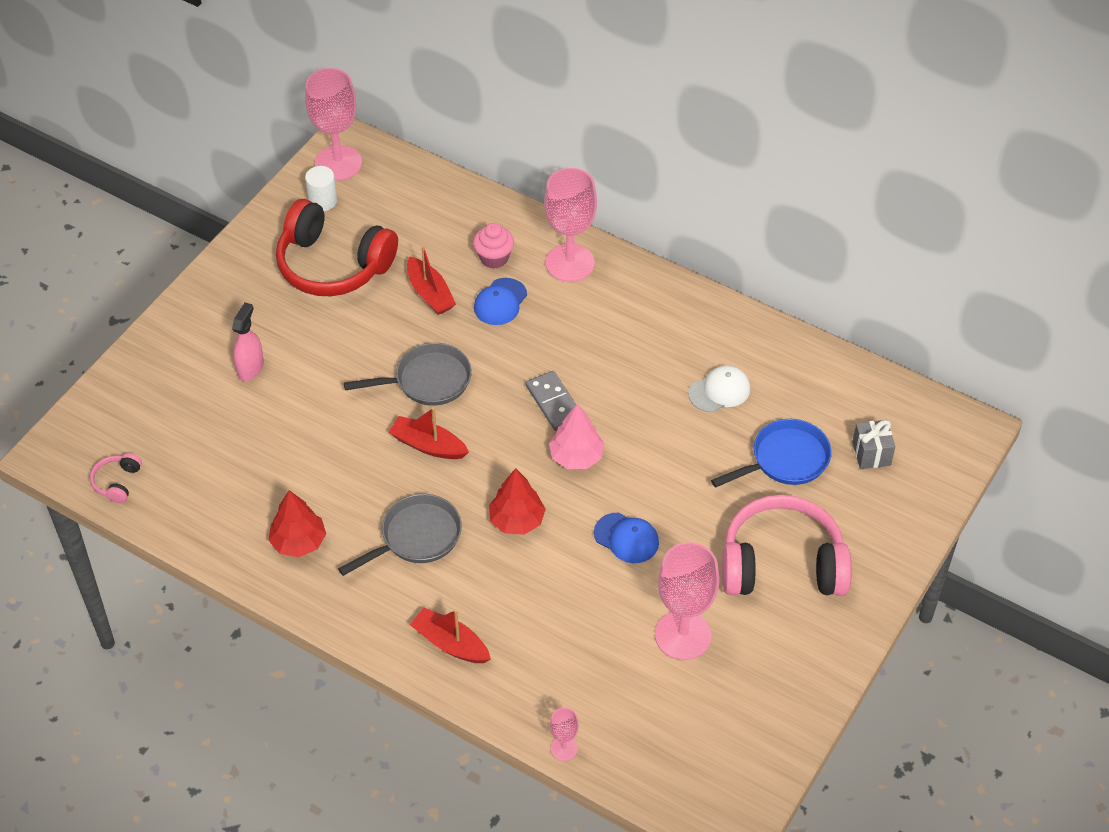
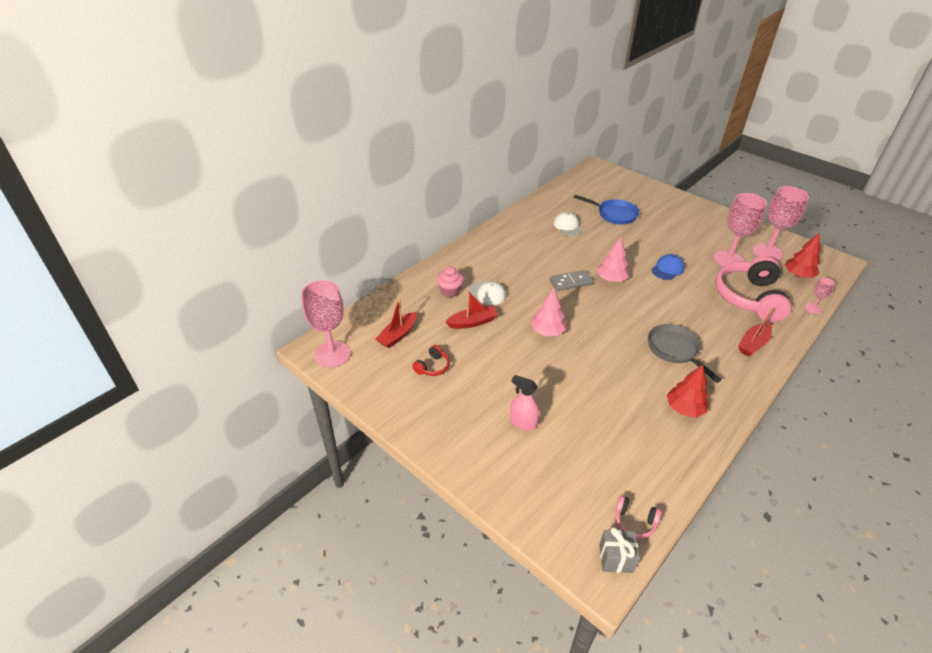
camera: 80 degrees left, 10 degrees down
red headphones [276,199,398,296] -> red headphones [412,345,450,376], size x0.42
white cylinder [305,166,337,211] -> none
grey pan [344,343,472,406] -> pink tree [530,288,566,336]
red boat [389,407,469,459] -> red boat moved to [375,299,417,348]
blue cap [474,278,527,325] -> white cap [469,281,506,305]
red tree [489,468,546,535] -> red tree moved to [785,234,820,278]
pink goblet [544,168,597,282] -> pink goblet moved to [752,186,809,261]
blue pan [711,419,832,488] -> blue pan turned 135 degrees clockwise [573,195,639,224]
pink headphones [722,495,852,596] -> pink headphones moved to [715,256,791,322]
grey gift [852,420,895,469] -> grey gift moved to [599,527,640,573]

